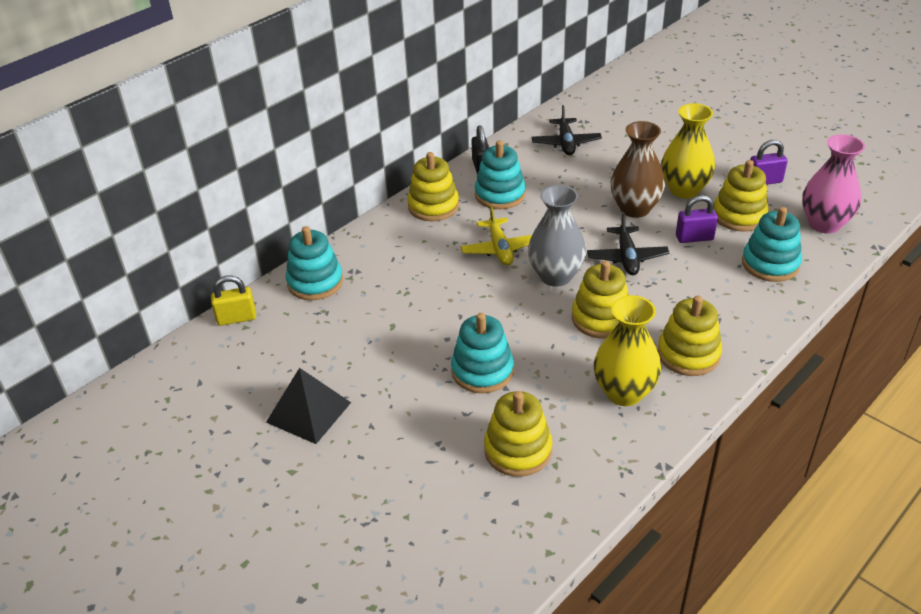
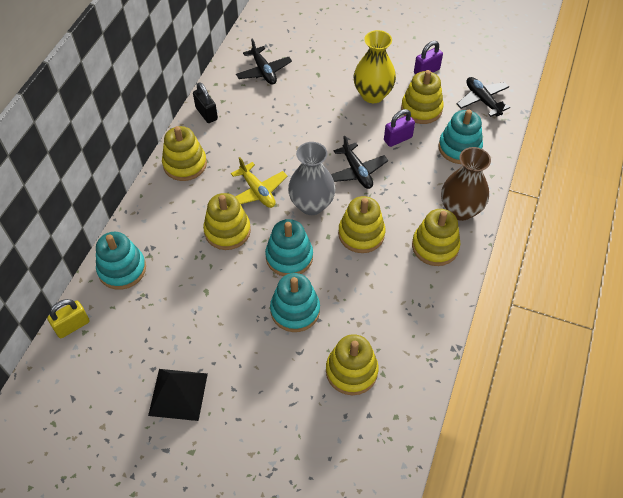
camera: 25 degrees left, 15 degrees up
turquoise stacking toy [475,140,526,209] -> turquoise stacking toy moved to [265,219,313,276]
yellow vase [594,295,661,406] -> none
brown vase [610,121,665,218] -> brown vase moved to [441,147,491,221]
pink vase [802,134,865,233] -> black plane [457,77,510,117]
none -> yellow stacking toy [203,193,251,250]

